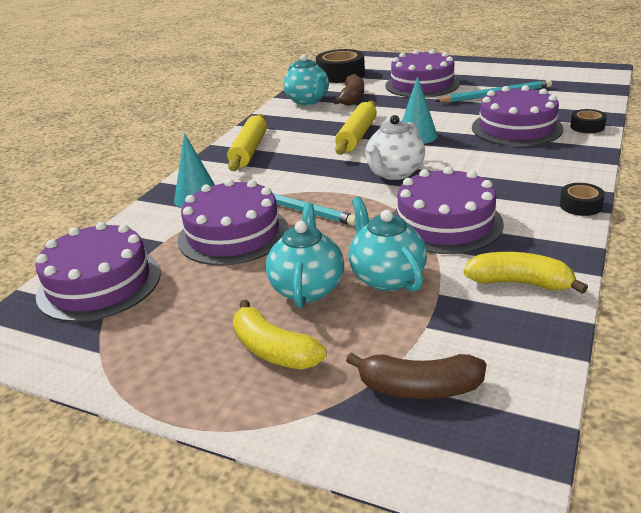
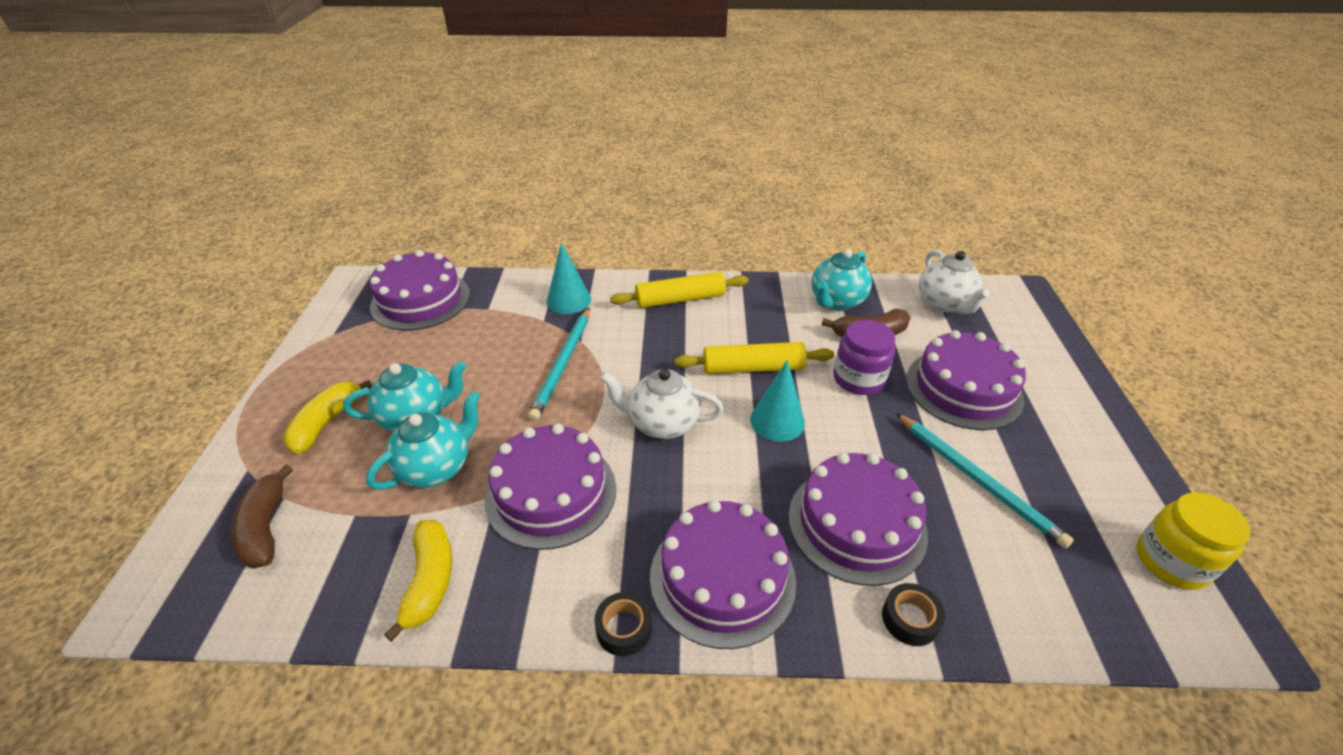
camera: 65 degrees right, 10 degrees up
purple cake [178,179,289,265] -> purple cake moved to [650,500,796,649]
black tape [316,49,365,83] -> white teapot [919,250,990,314]
none -> purple jar [834,320,895,395]
none -> yellow jar [1136,492,1251,590]

